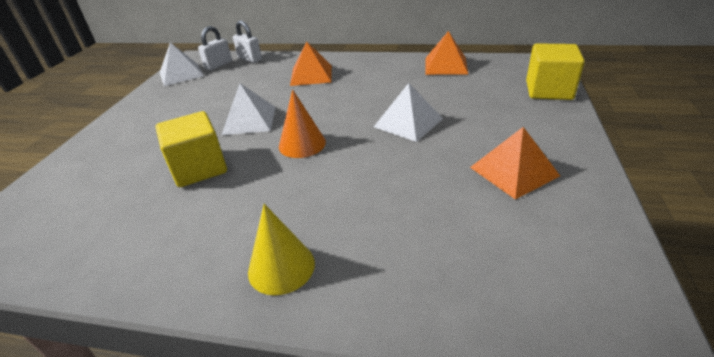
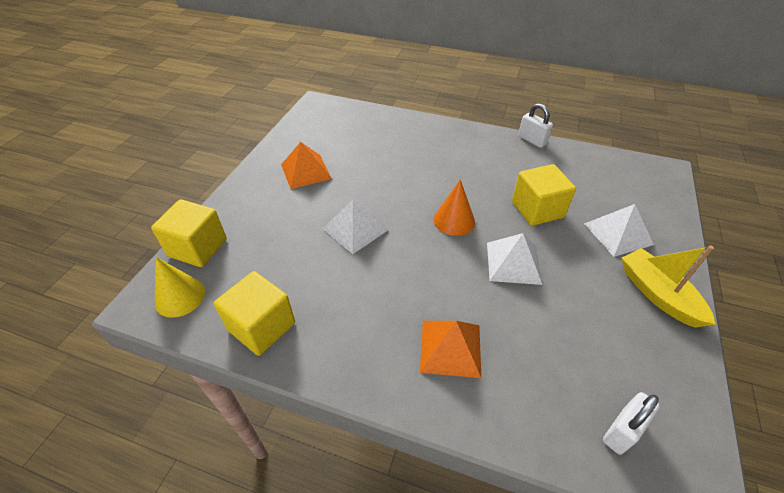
camera: 175 degrees left, 10 degrees up
white pyramid [159,42,204,86] -> white pyramid moved to [584,204,654,257]
white padlock [233,21,262,63] -> white padlock moved to [518,103,553,148]
yellow cone [248,204,315,295] -> yellow cone moved to [155,257,205,318]
orange pyramid [425,31,468,75] -> yellow cube [214,271,295,356]
none -> yellow boat [622,246,715,328]

